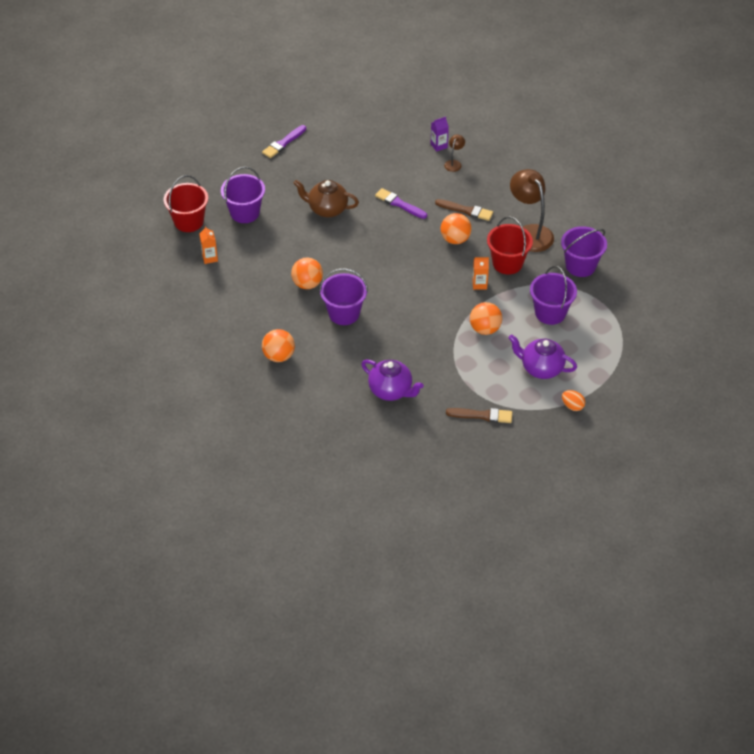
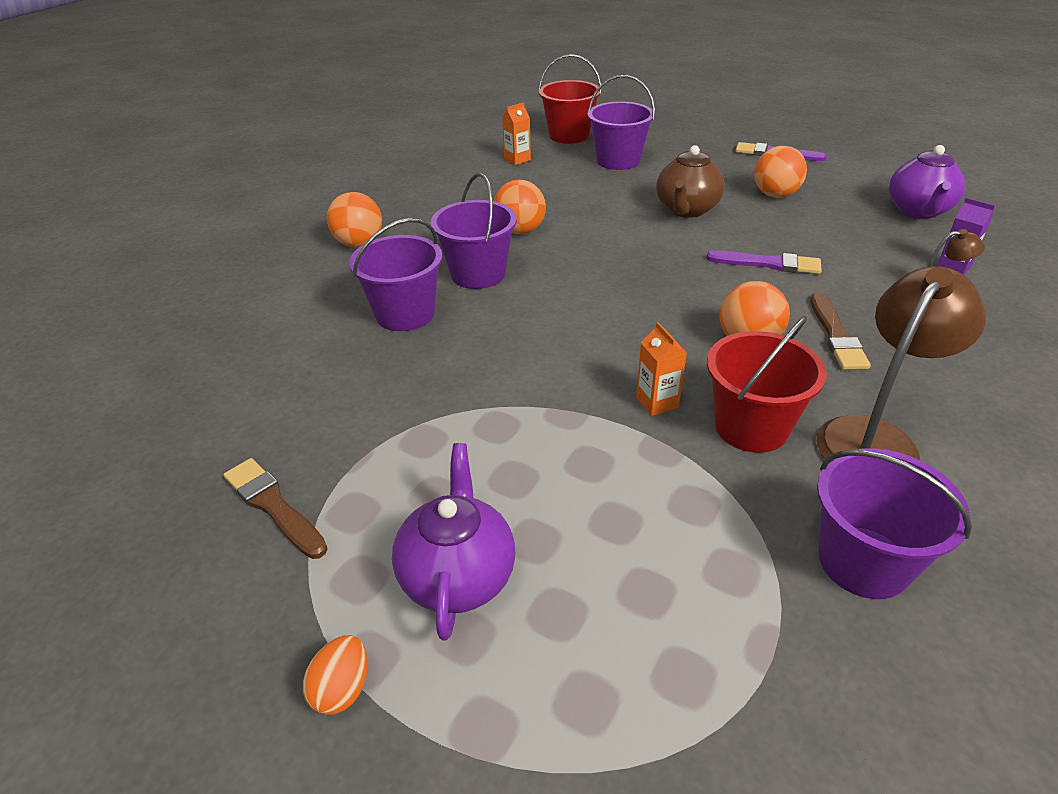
camera: 70 degrees right, 10 degrees down
brown teapot [294,180,359,217] -> brown teapot turned 150 degrees counterclockwise [656,145,725,218]
purple teapot [361,359,424,401] -> purple teapot moved to [889,145,966,219]
purple brush [375,188,427,219] -> purple brush turned 90 degrees clockwise [706,250,822,274]
brown brush [446,408,512,423] -> brown brush turned 150 degrees clockwise [223,458,328,559]
orange ball [470,302,502,335] -> orange ball moved to [754,146,807,198]
purple bucket [530,266,577,325] -> purple bucket moved to [349,218,443,331]

